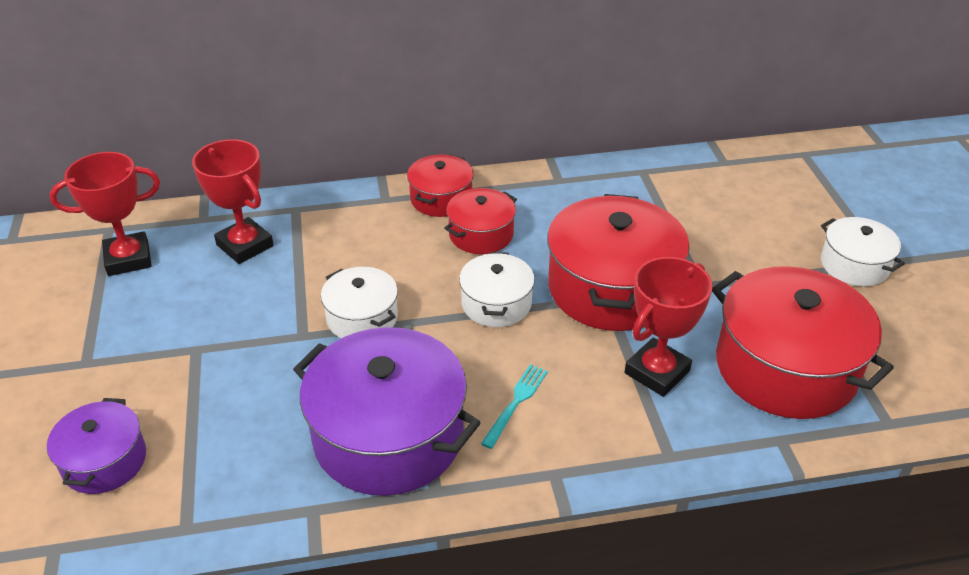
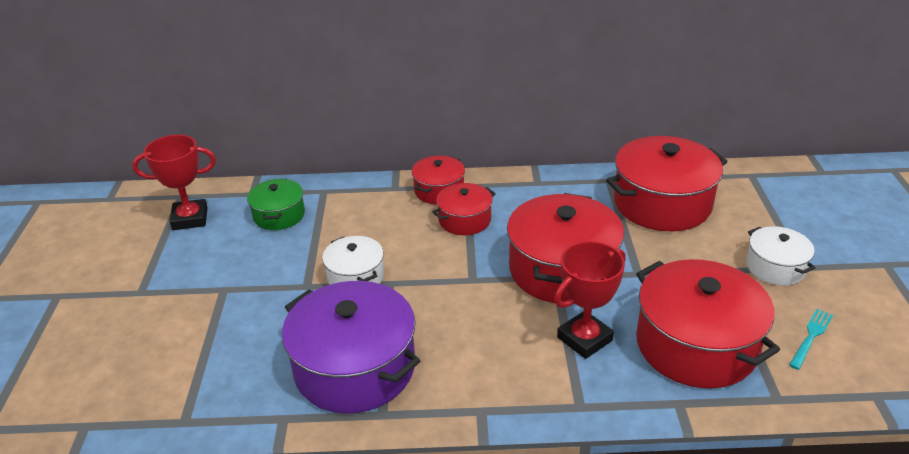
camera: 10 degrees right, 5 degrees down
purple pot [47,398,146,494] -> none
red trophy [192,139,274,264] -> green pot [247,179,305,230]
white pot [459,252,535,327] -> none
turquoise fork [481,364,548,449] -> turquoise fork moved to [789,309,833,370]
none -> red pot [606,136,728,231]

